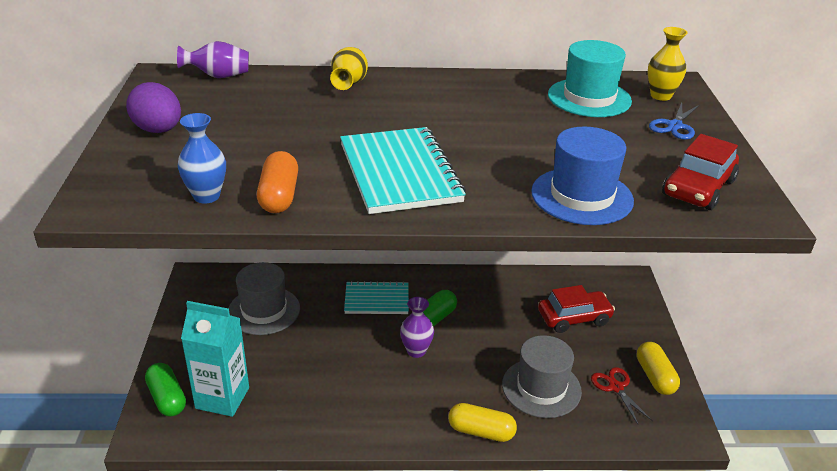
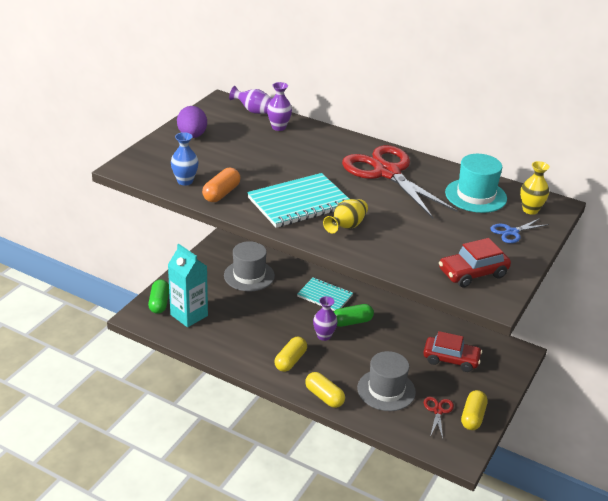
camera: 30 degrees right, 0 degrees up
yellow vase [330,47,368,90] -> yellow vase moved to [323,199,368,233]
turquoise notebook [340,127,466,214] -> turquoise notebook turned 45 degrees clockwise [247,173,349,228]
blue hat [531,127,634,225] -> none
none -> purple vase [267,82,292,131]
none -> yellow capsule [274,337,307,372]
none -> red scissors [342,145,458,219]

